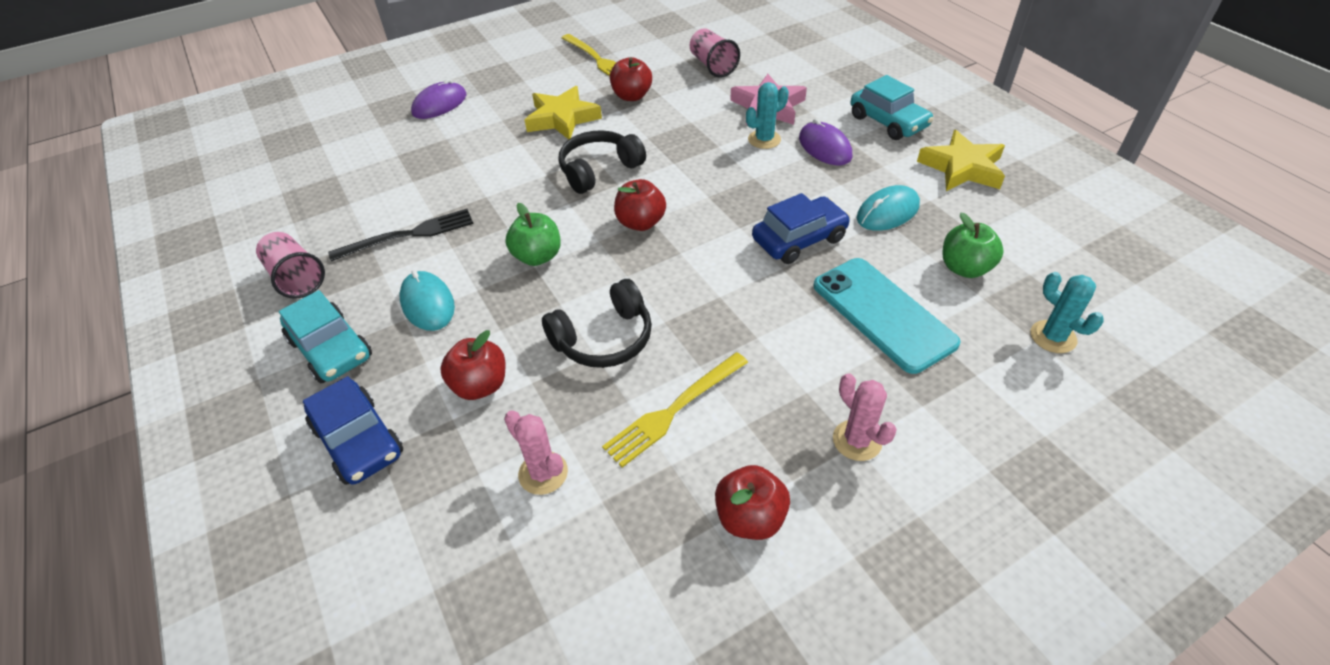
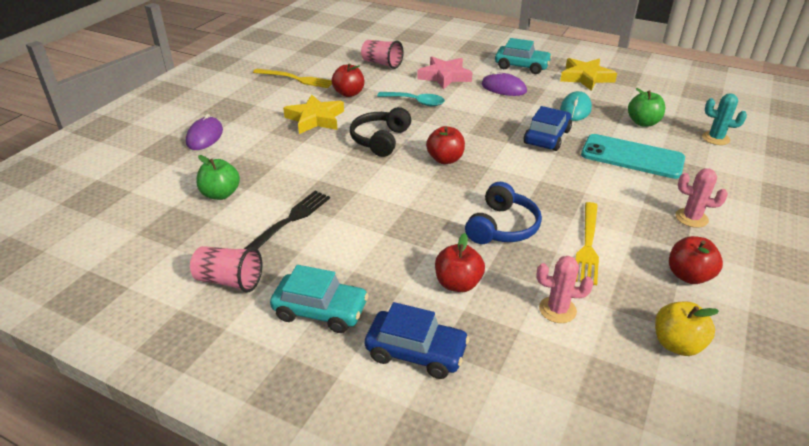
camera: 35 degrees left, 10 degrees down
turquoise mouse [399,270,455,331] -> none
green apple [505,203,561,266] -> green apple moved to [196,155,240,200]
black headphones [542,279,652,368] -> blue headphones [465,182,542,244]
turquoise cactus [746,82,789,149] -> none
none -> turquoise spoon [377,92,445,106]
none -> yellow apple [655,302,719,356]

